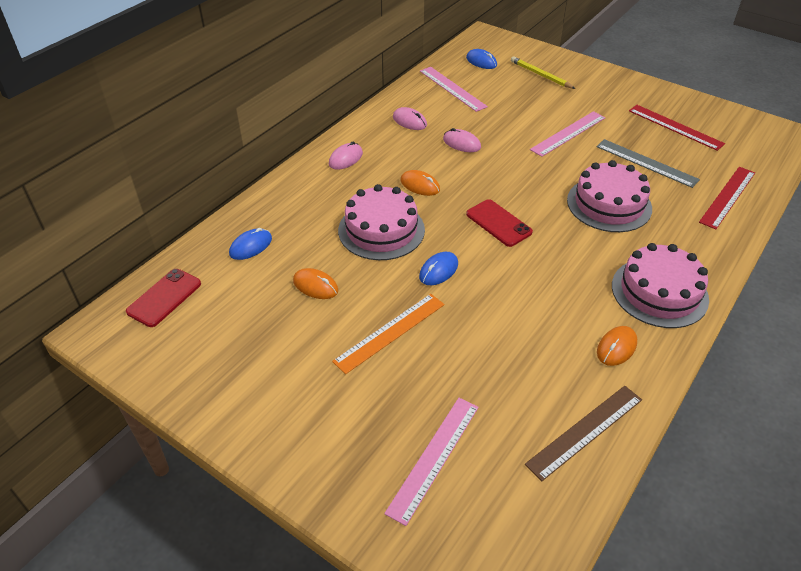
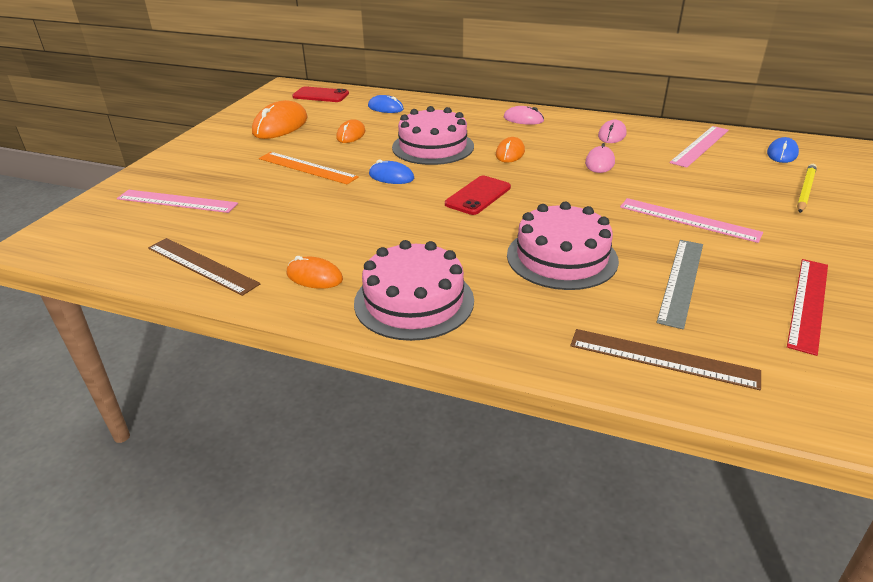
camera: 75 degrees right, 10 degrees down
red ruler [699,167,755,229] -> brown ruler [570,329,761,390]
none -> orange mouse [252,100,308,139]

